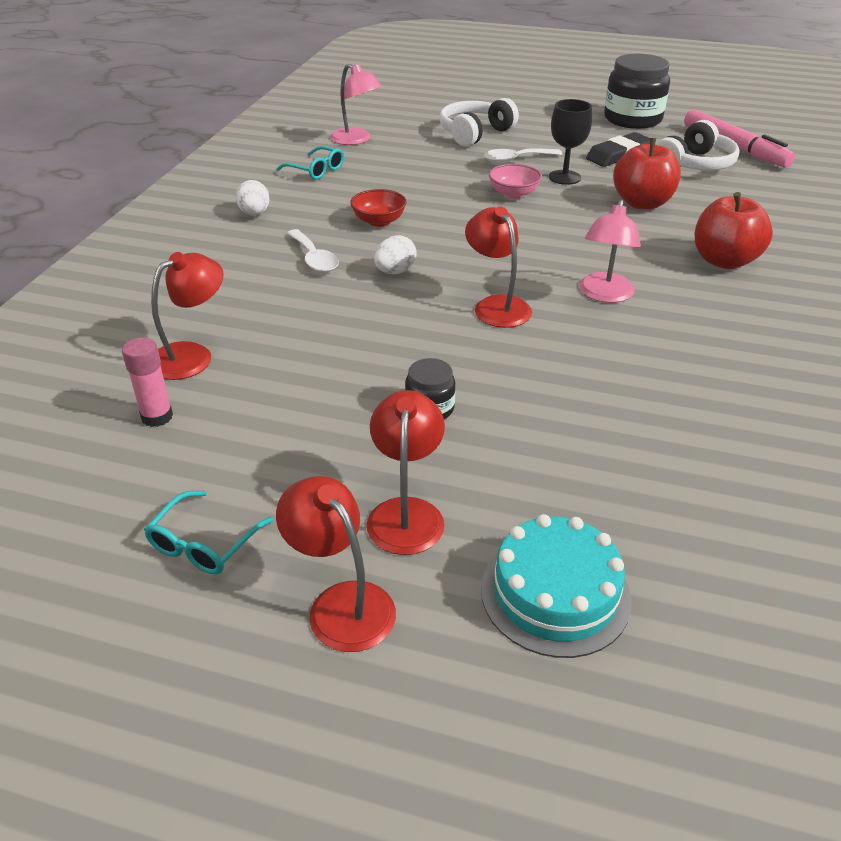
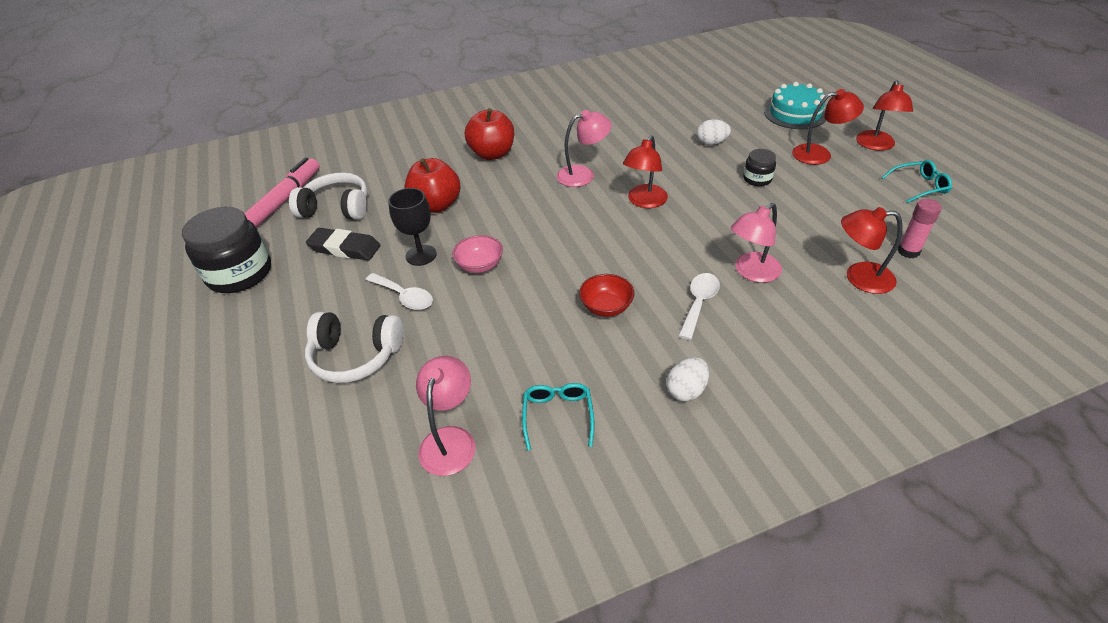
camera: 125 degrees left, 5 degrees up
red lamp [367,390,445,555] -> red lamp turned 150 degrees counterclockwise [792,89,864,165]
white egg [374,235,417,274] -> white egg moved to [697,119,731,145]
none -> pink lamp [731,203,782,283]

